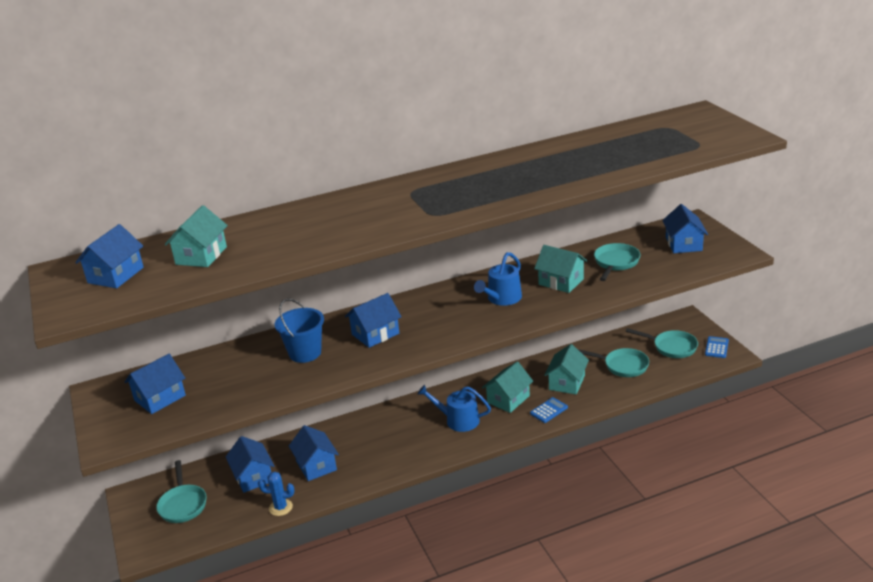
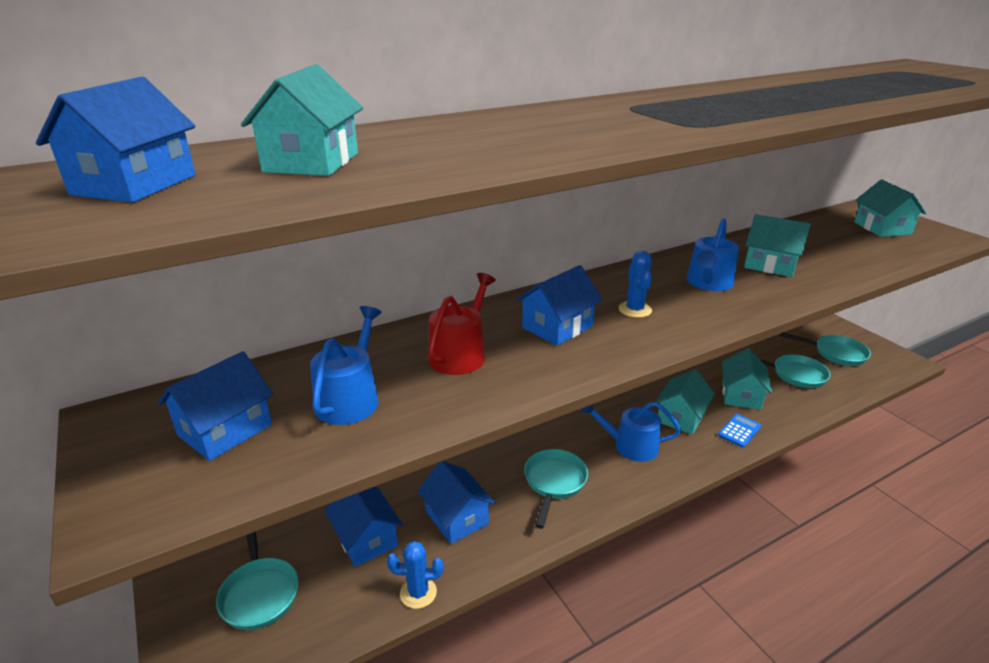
camera: 10 degrees left, 0 degrees up
blue bucket [275,299,324,363] -> red watering can [428,273,496,375]
turquoise pan [594,243,641,281] -> turquoise pan moved to [524,449,588,529]
blue house [662,204,708,253] -> turquoise house [854,180,926,237]
blue calculator [705,336,729,358] -> none
none -> blue watering can [310,306,381,425]
none -> blue cactus [618,251,652,318]

